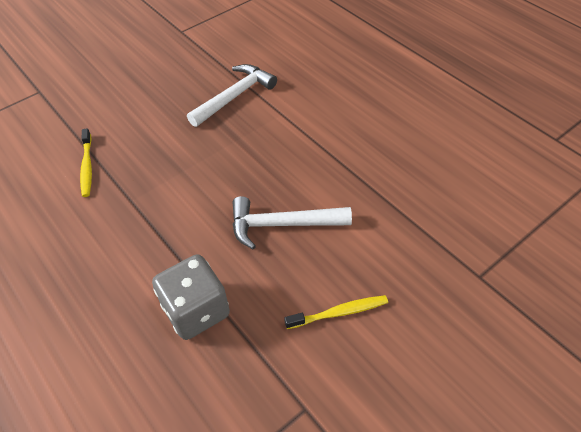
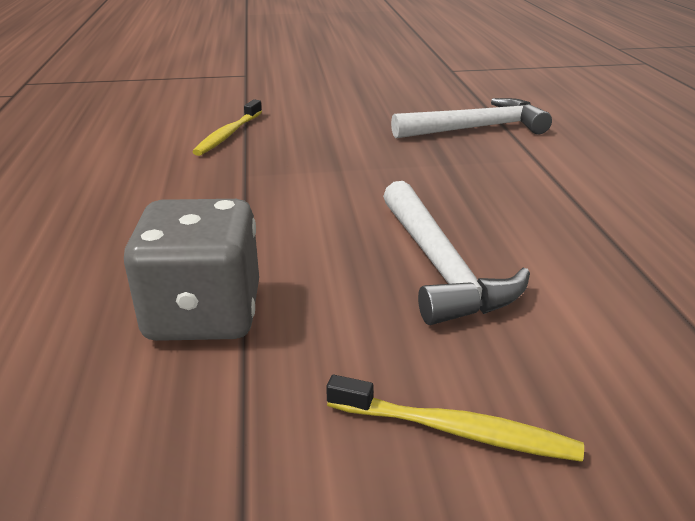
camera: 30 degrees right, 20 degrees down
white hammer [233,196,352,249] -> white hammer turned 135 degrees counterclockwise [383,181,530,325]

